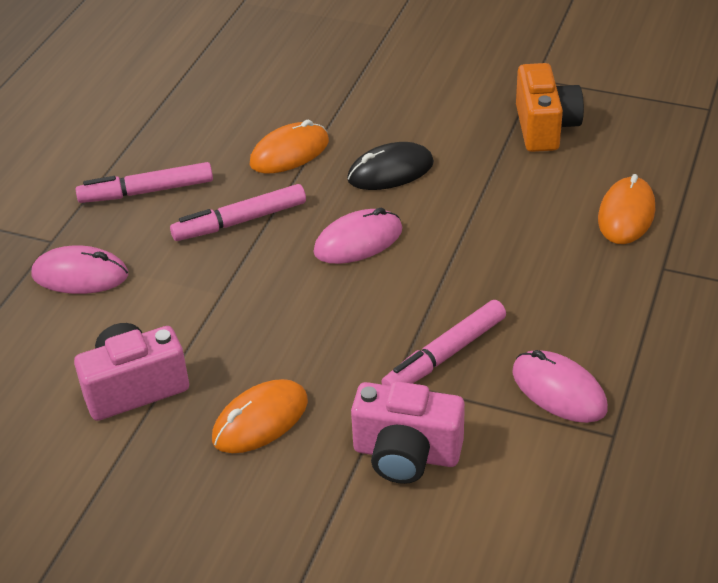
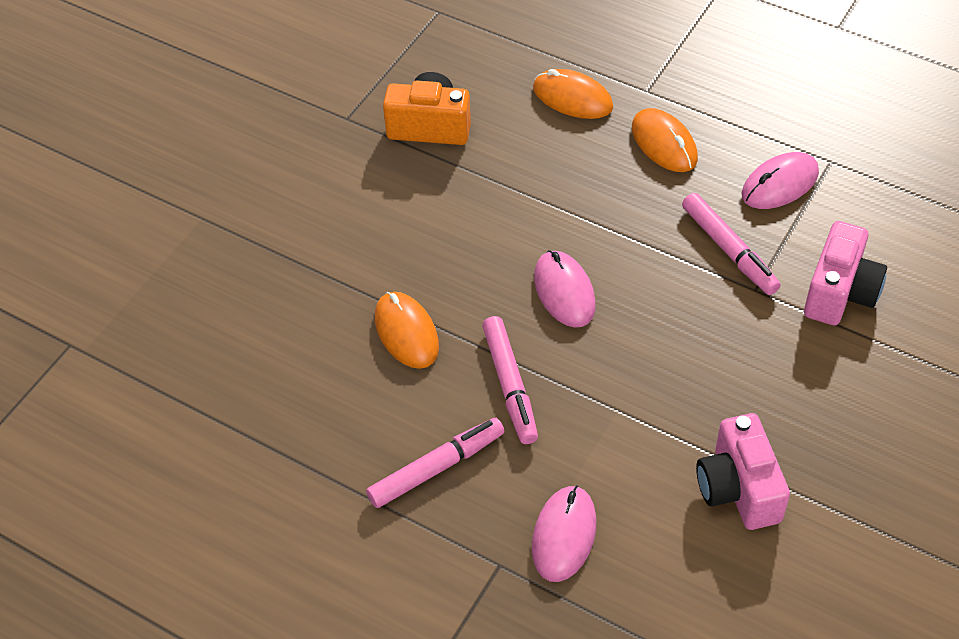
camera: 80 degrees left, 10 degrees up
pink marker [76,162,213,203] -> pink marker turned 120 degrees counterclockwise [366,418,504,508]
orange mouse [212,379,308,453] -> orange mouse moved to [632,108,698,172]
black mouse [347,142,434,190] -> none

